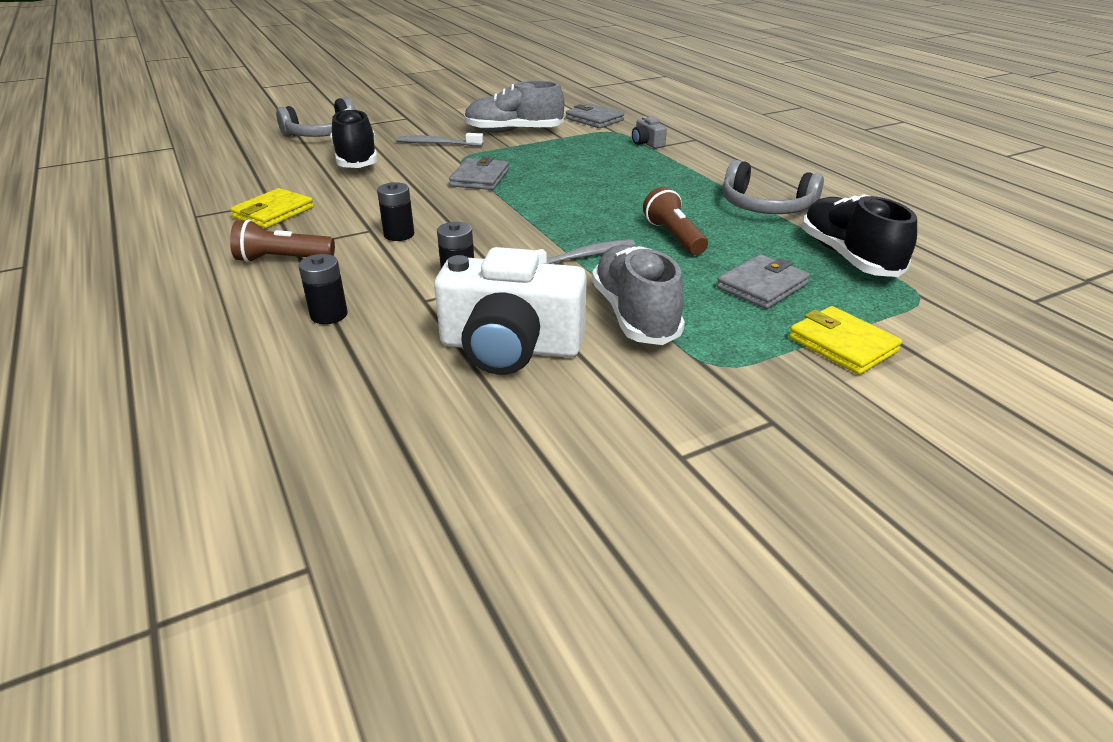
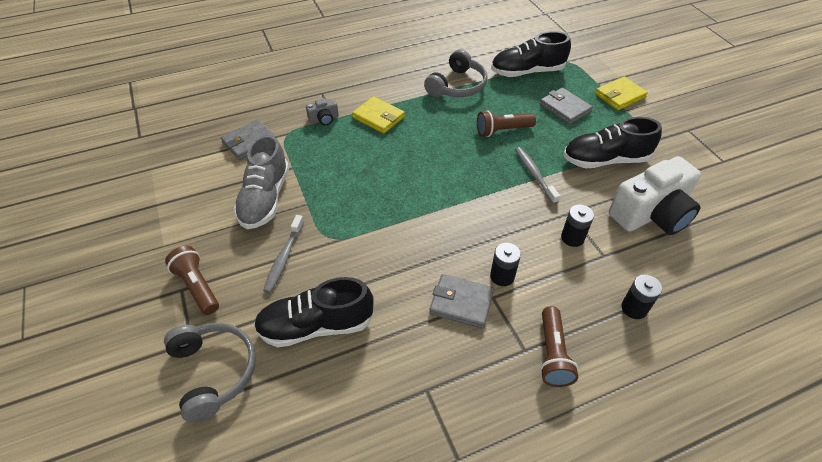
camera: 85 degrees left, 15 degrees up
yellow wallet [230,188,314,228] -> yellow wallet moved to [352,96,405,134]
white camera [434,247,587,375] -> white camera turned 45 degrees clockwise [609,156,701,235]
grey wallet [449,157,509,190] -> grey wallet moved to [429,274,494,329]
grey shoe [592,245,685,345] -> black shoe [563,117,662,168]
none -> brown flashlight [165,246,219,315]

